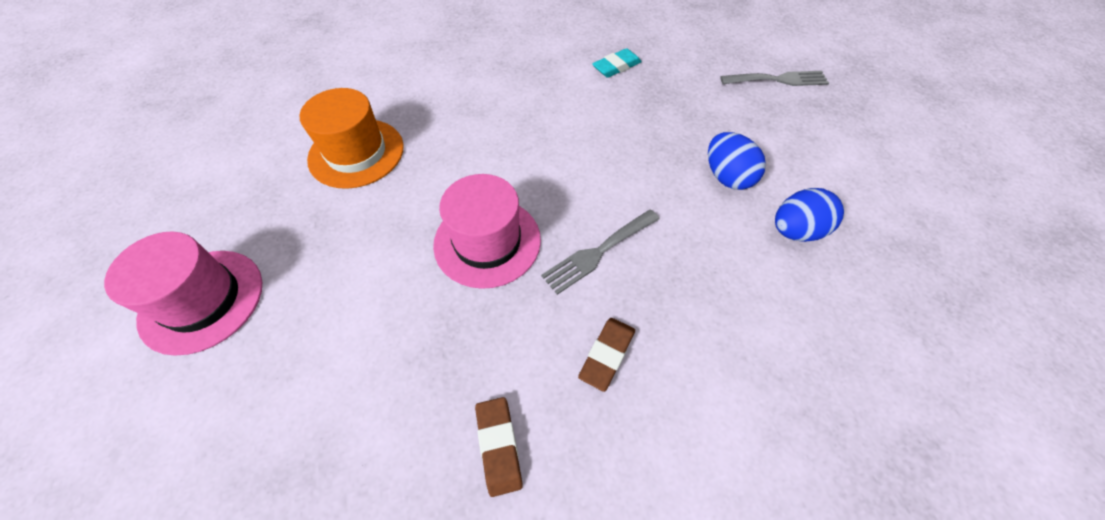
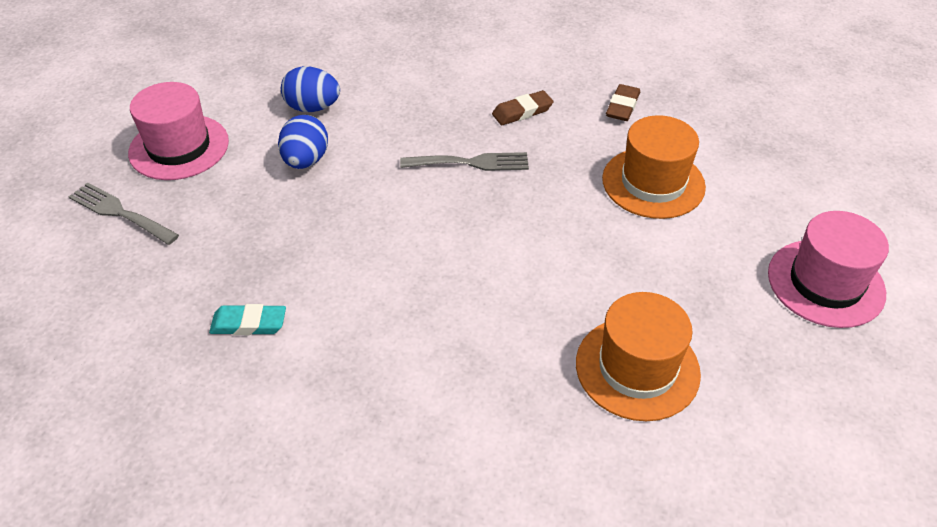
camera: 145 degrees left, 10 degrees down
pink hat [433,174,541,289] -> pink hat moved to [128,82,229,180]
none -> orange hat [602,115,706,219]

